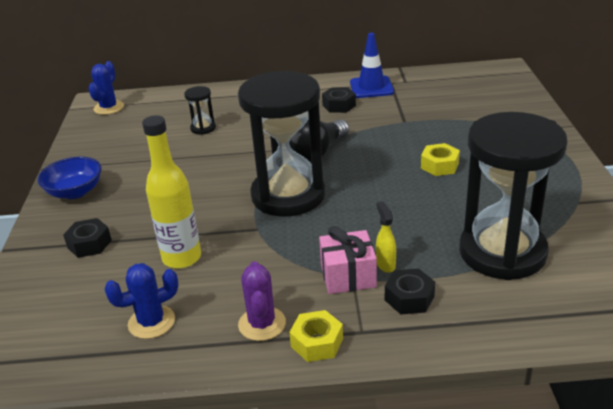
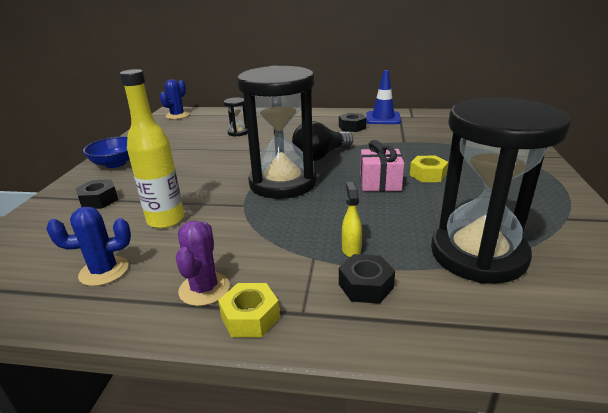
camera: 10 degrees right, 5 degrees down
pink gift [319,226,377,294] -> pink gift moved to [360,140,404,191]

